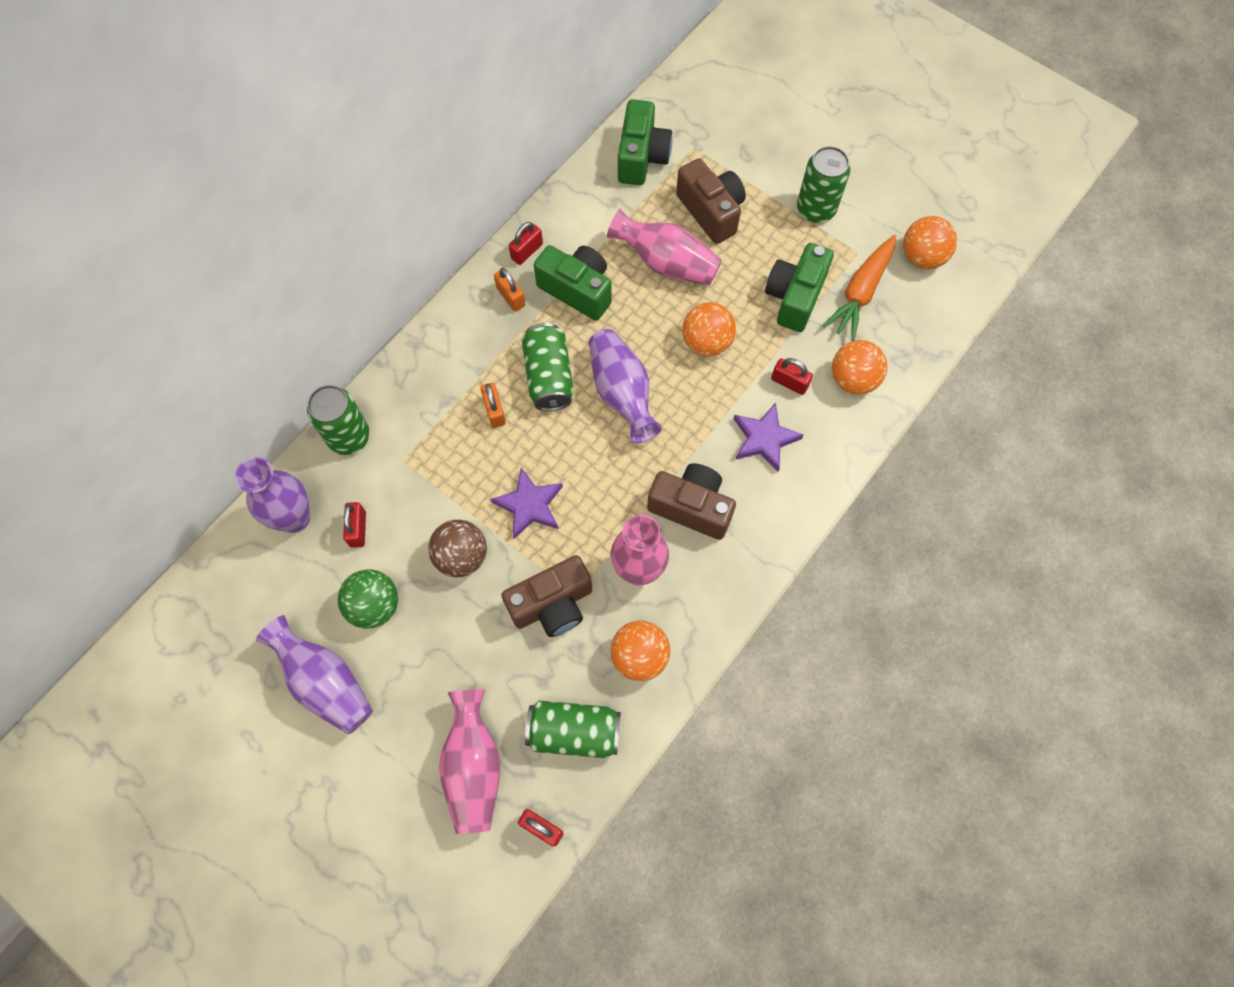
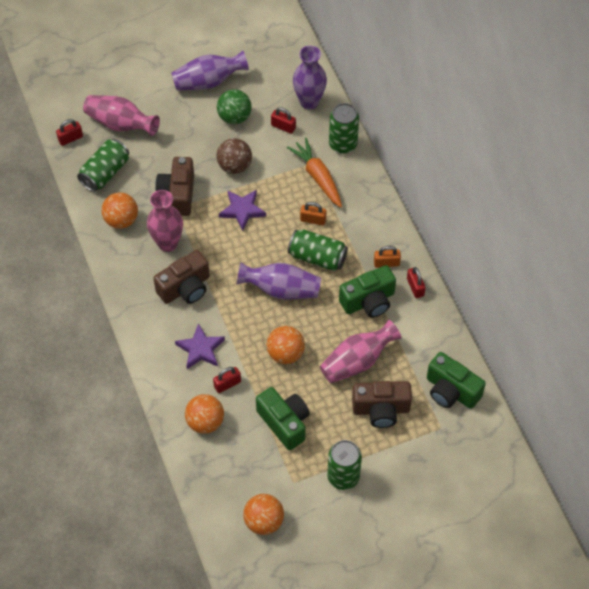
camera: 120 degrees right, 10 degrees down
orange carrot [823,235,896,341] -> orange carrot moved to [287,138,342,208]

